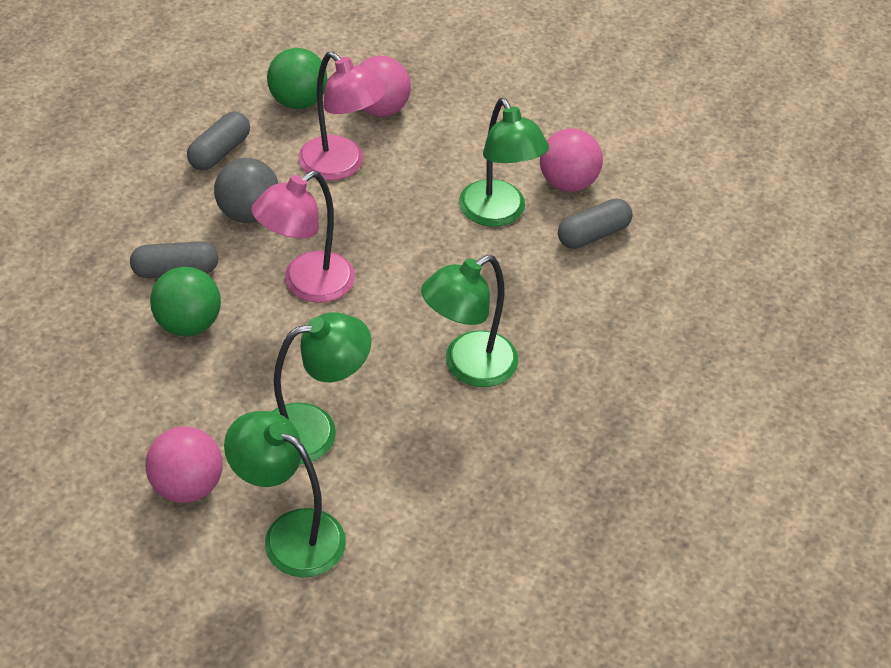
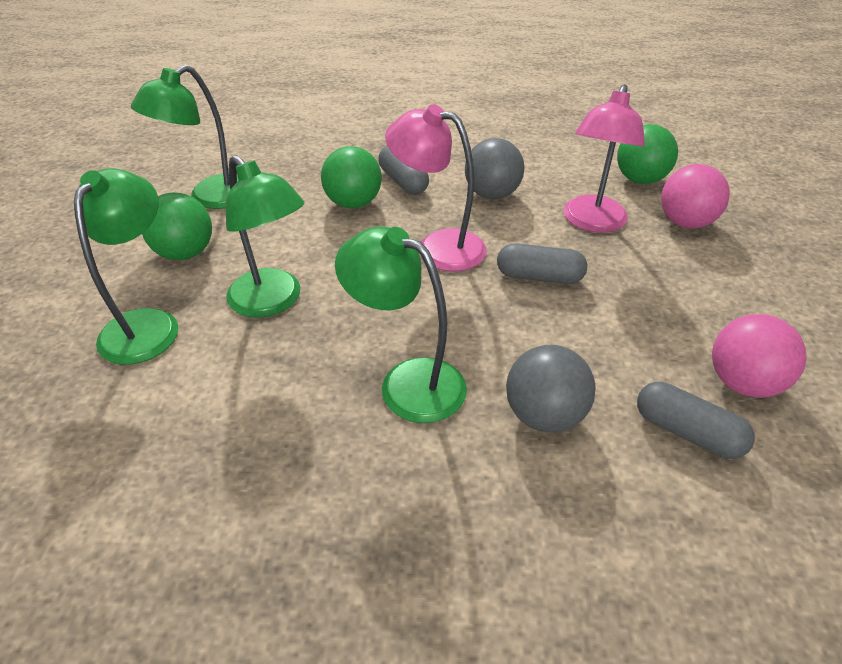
camera: 70 degrees right, 5 degrees down
pink ball [145,426,223,503] -> green ball [142,192,212,260]
grey capsule [187,112,250,170] -> grey capsule moved to [497,243,587,284]
green lamp [459,98,549,227] -> green lamp moved to [131,65,239,209]
none -> grey ball [506,345,596,433]

